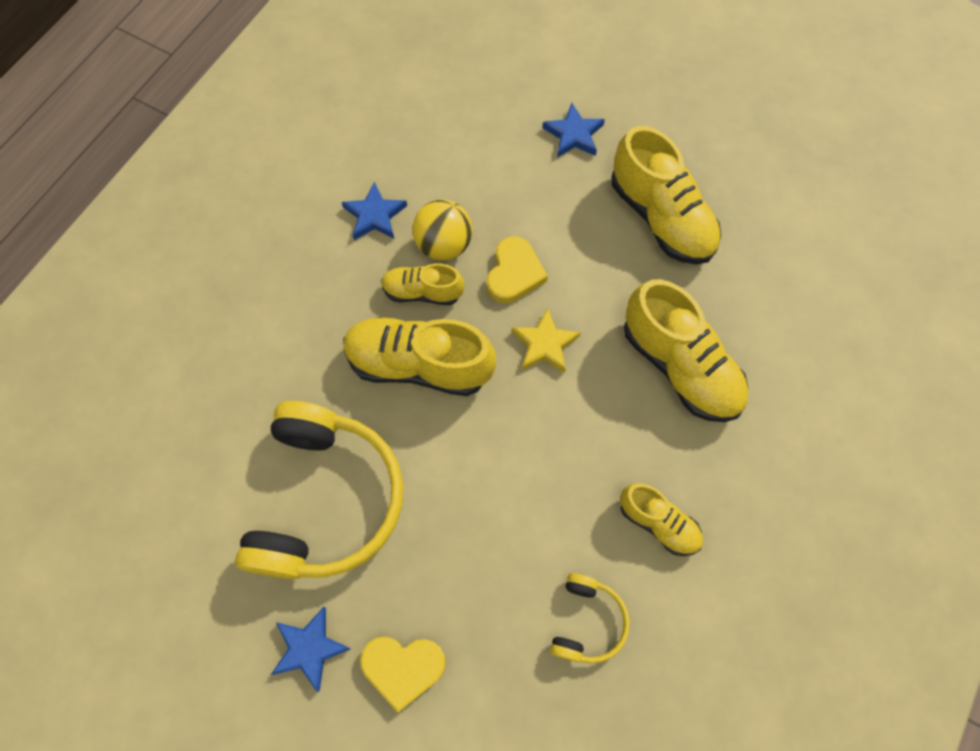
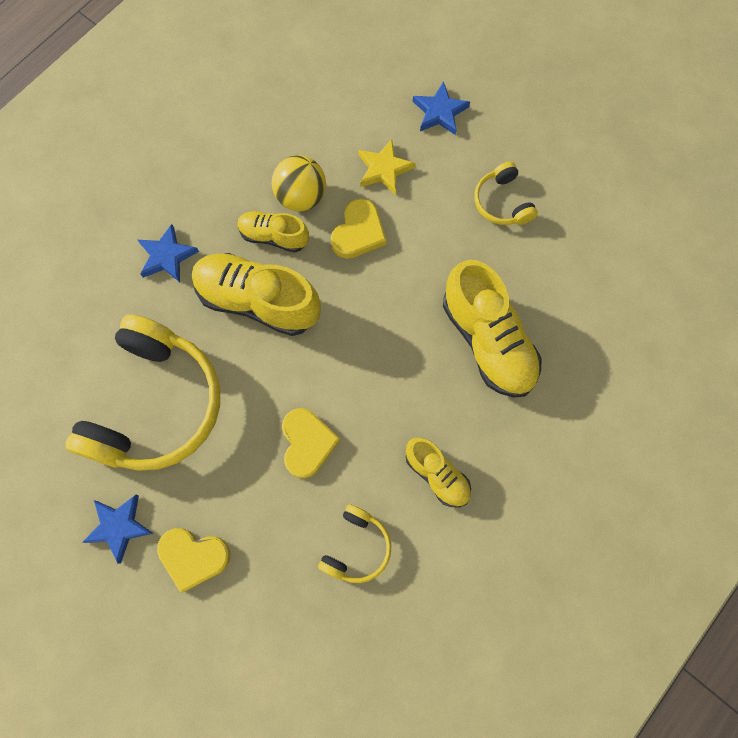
camera: 10 degrees right, 5 degrees up
blue star [342,181,407,240] -> blue star moved to [138,224,199,282]
yellow star [511,307,581,373] -> yellow star moved to [358,139,415,195]
yellow shoe [612,126,721,264] -> yellow headphones [474,161,538,225]
none -> yellow heart [282,408,340,478]

